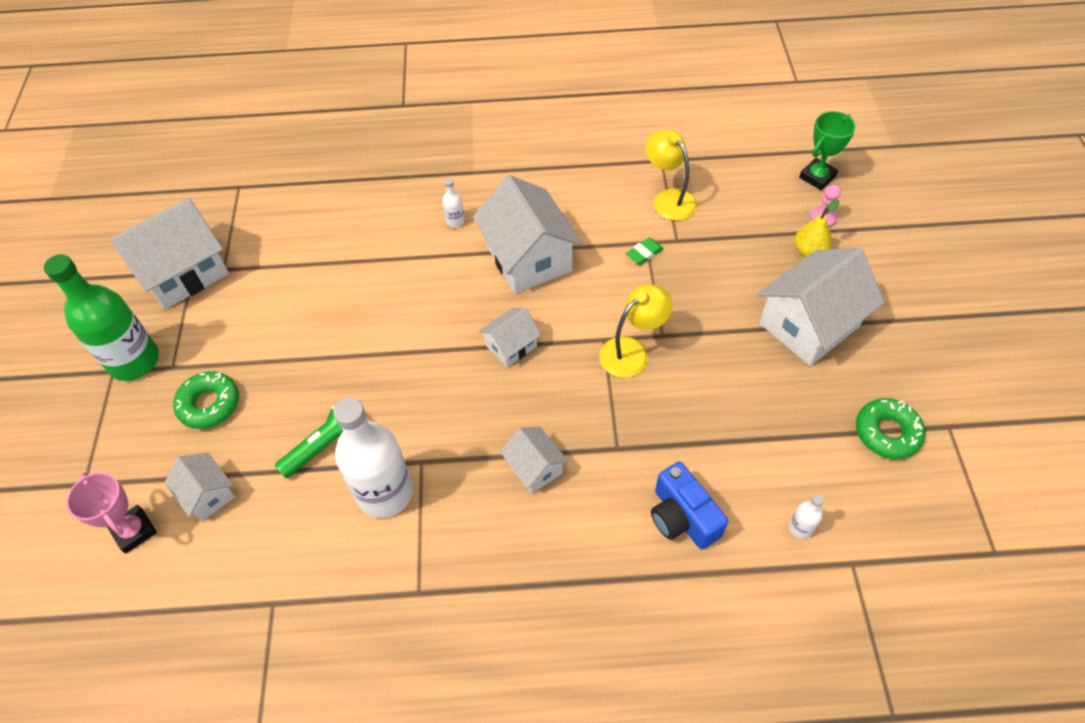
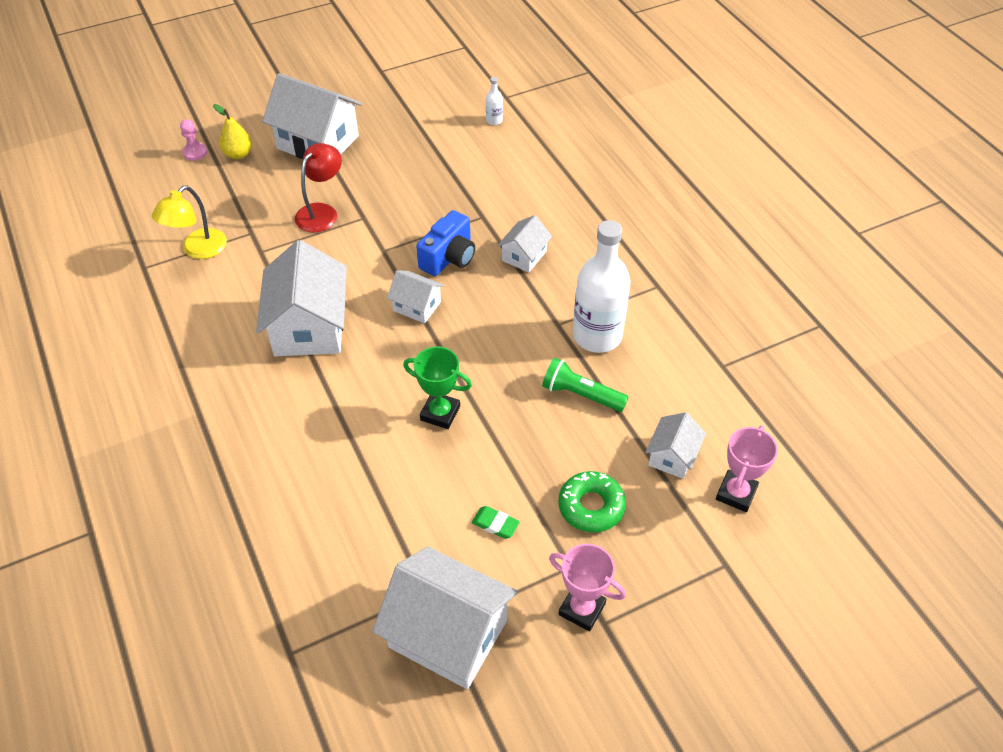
camera: 115 degrees left, 5 degrees down
green bottle [44,254,159,381] -> pink trophy [549,544,626,631]
white bottle [442,178,465,228] -> none
white house [473,175,582,294] -> white house turned 45 degrees counterclockwise [256,240,347,356]
yellow lamp [599,284,673,378] -> none
green eraser [626,238,664,265] -> green eraser moved to [471,506,520,539]
blue camera [651,461,728,549] -> blue camera moved to [416,210,475,276]
green trophy [799,111,856,190] -> green trophy moved to [403,346,472,429]
green donut [856,398,925,459] -> none
none -> red lamp [295,143,342,233]

